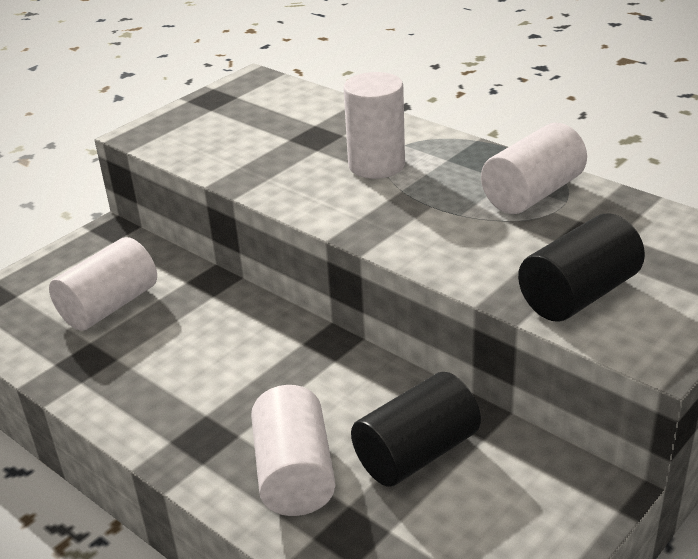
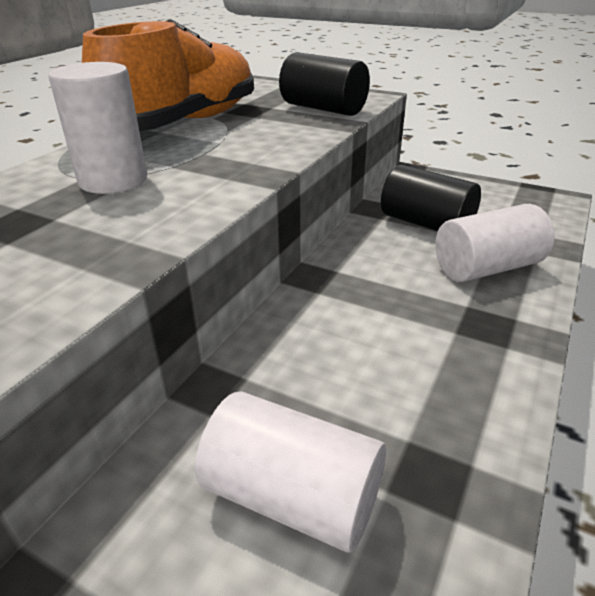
camera: 105 degrees left, 0 degrees up
white cylinder [481,123,587,214] -> orange shoe [82,19,254,131]

